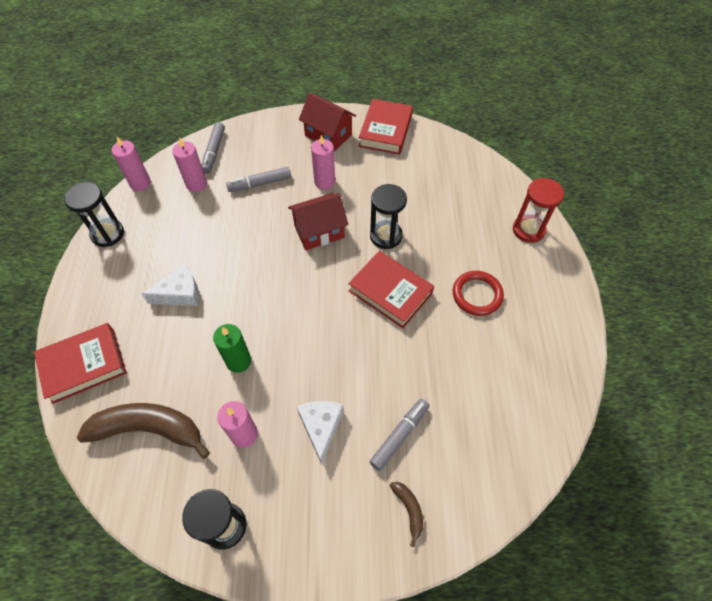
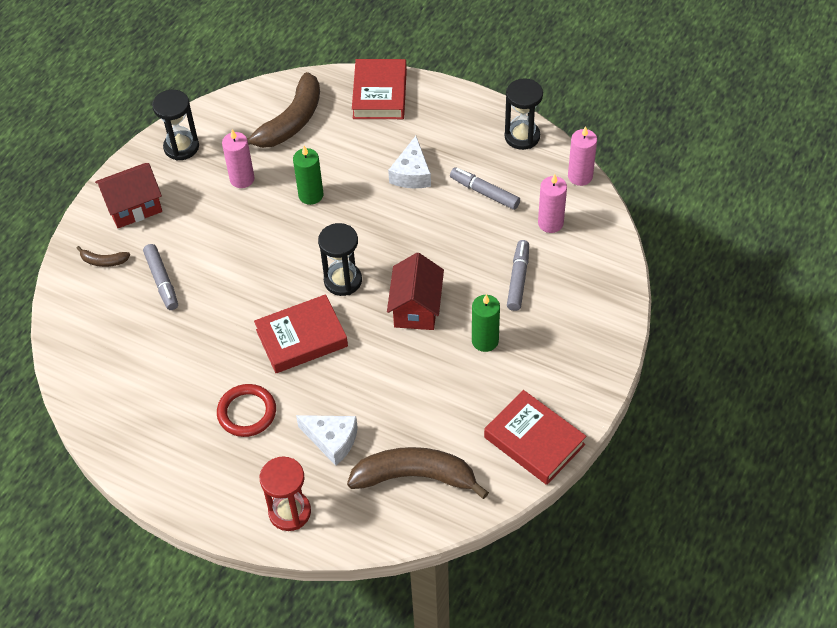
camera: 120 degrees right, 5 degrees down
grey marker [201,122,225,174] -> grey marker moved to [450,167,520,210]
white cheese [297,401,344,465] -> white cheese moved to [296,415,358,466]
red house [299,93,356,152] -> red house moved to [95,163,162,228]
pink candle [311,135,335,190] -> green candle [472,294,500,352]
black hourglass [370,184,407,249] -> black hourglass moved to [318,223,362,296]
none -> brown banana [347,447,489,499]

